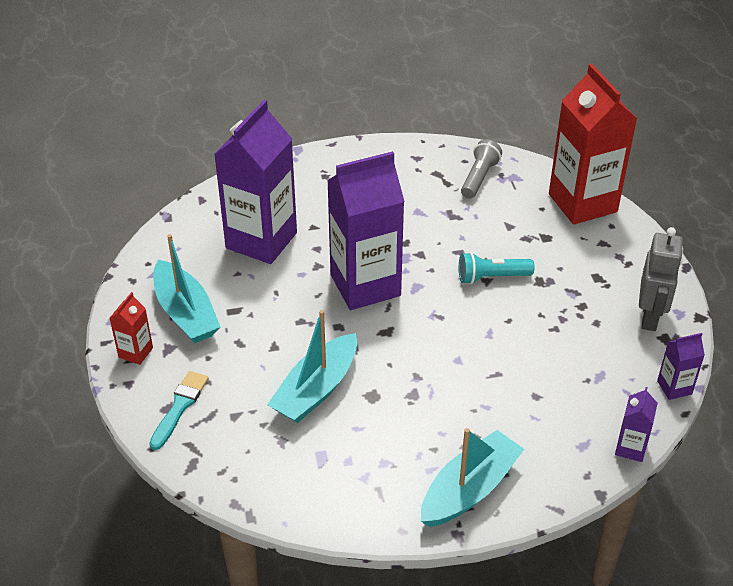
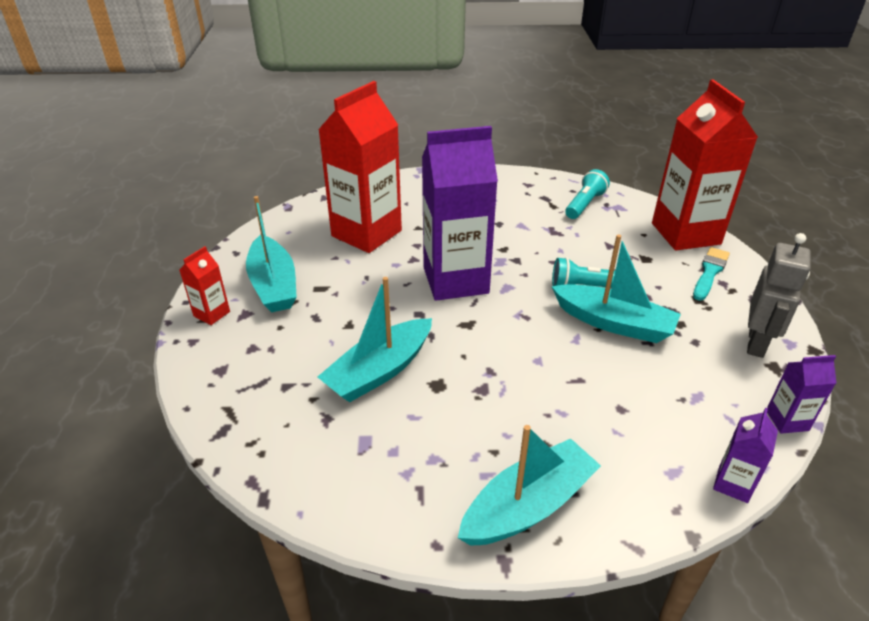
camera: 10 degrees right, 5 degrees down
turquoise brush [149,371,209,450] -> turquoise brush moved to [693,247,730,301]
purple carton [214,100,297,264] -> red carton [318,81,402,253]
grey flashlight [461,139,502,199] -> turquoise flashlight [565,169,610,219]
none -> turquoise boat [551,234,681,343]

